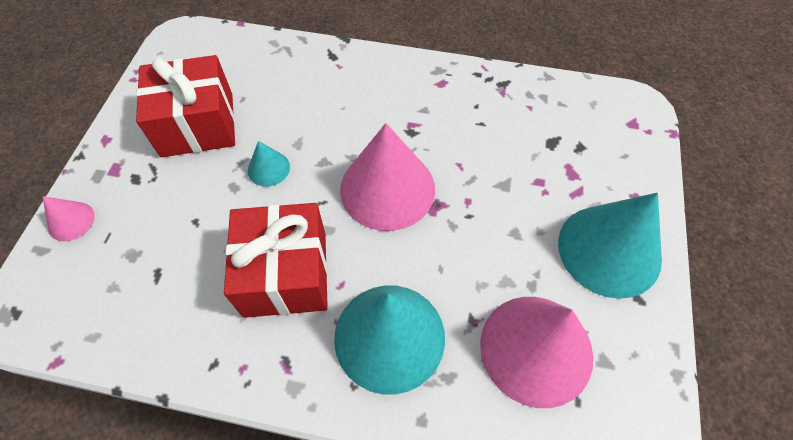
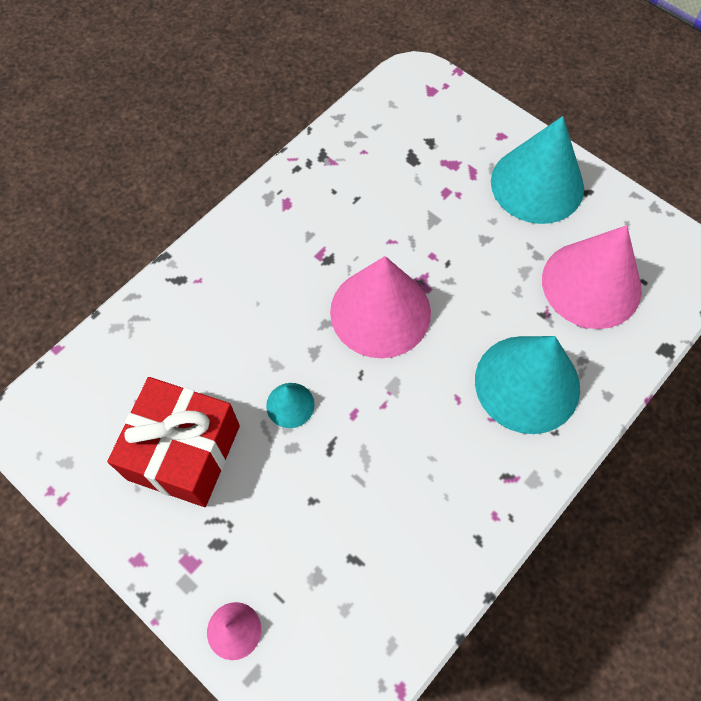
camera: 60 degrees left, 5 degrees up
red gift [224,203,328,318] -> none

